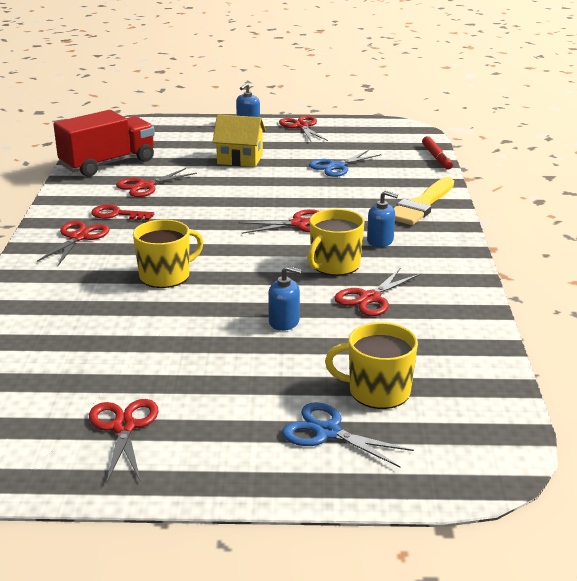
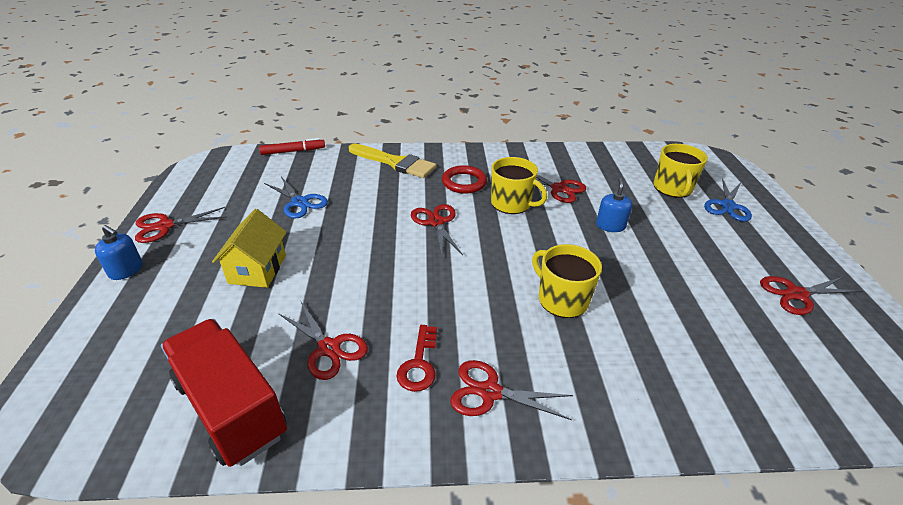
camera: 95 degrees left, 10 degrees up
blue soap dispenser [367,191,398,247] -> red ring [442,165,487,194]

